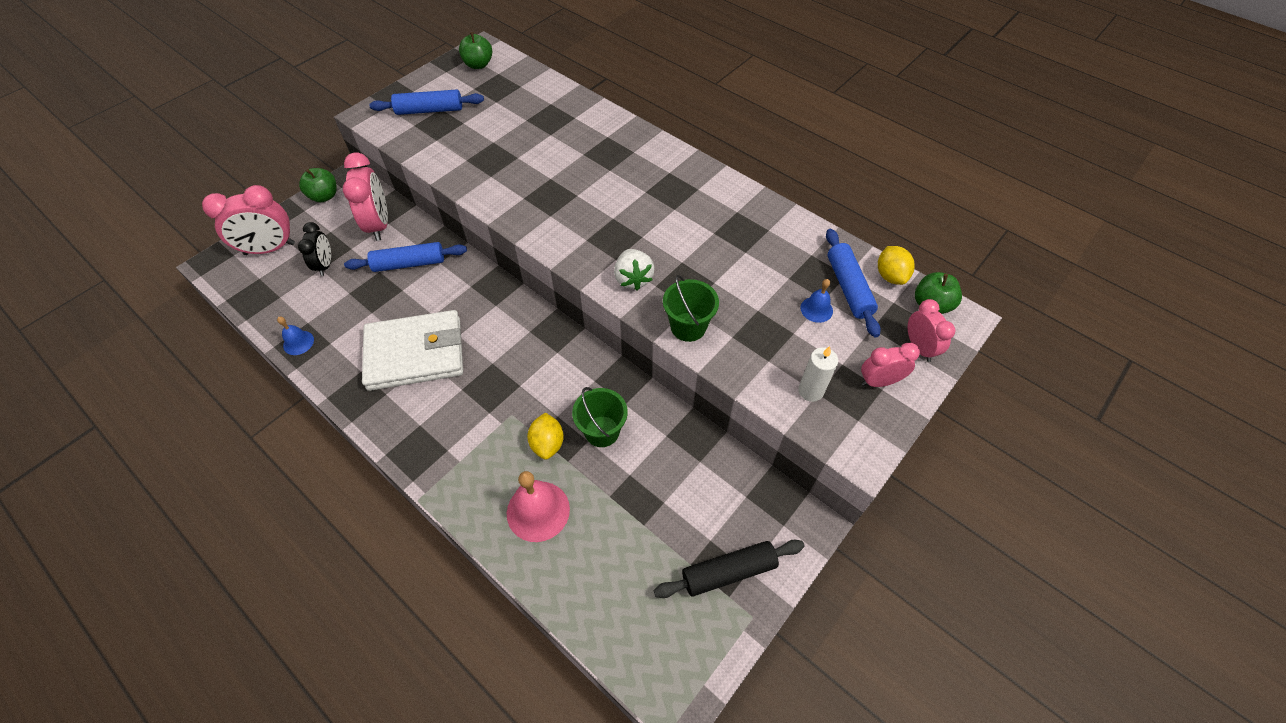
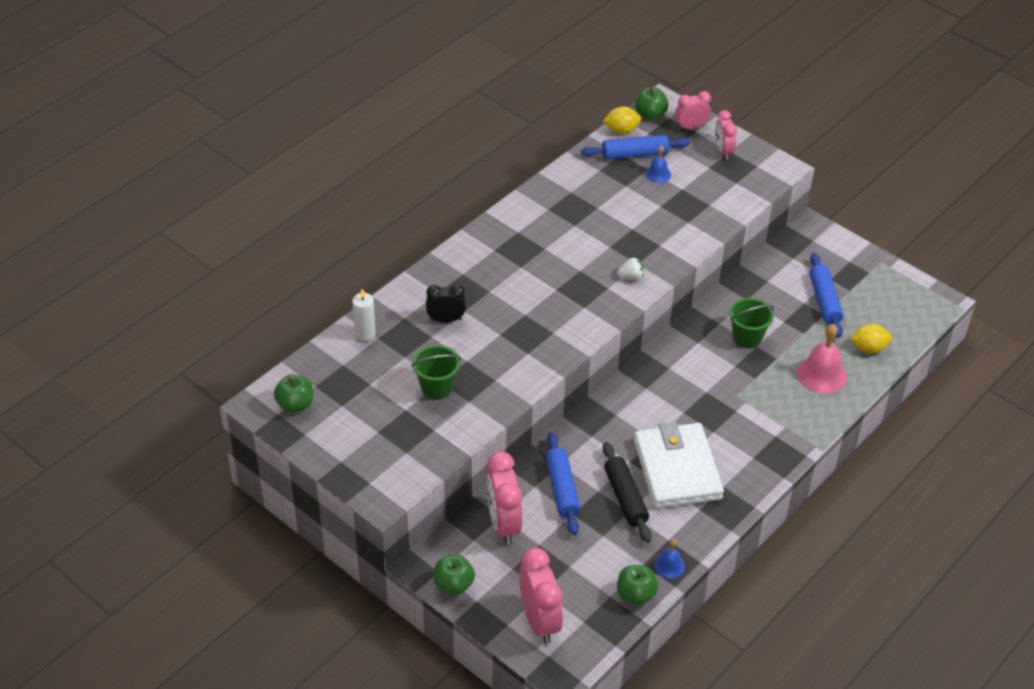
camera: 90 degrees left, 10 degrees down
black clock [298,222,331,276] -> black clock moved to [426,284,466,323]
pink clock [343,153,388,241] -> pink clock turned 90 degrees counterclockwise [486,451,522,545]
blue rolling pin [369,90,484,115] -> blue rolling pin moved to [809,253,843,337]
yellow lemon [527,413,564,460] -> yellow lemon moved to [850,324,892,353]
white strawberry [614,249,655,291] -> white strawberry [617,258,643,280], size x0.65
black rolling pin [654,540,805,598] -> black rolling pin moved to [603,442,652,543]
green bucket [663,275,719,342] -> green bucket moved to [411,345,461,399]
white candle [798,346,838,402] -> white candle moved to [352,289,376,341]
none -> green apple [617,565,658,605]

